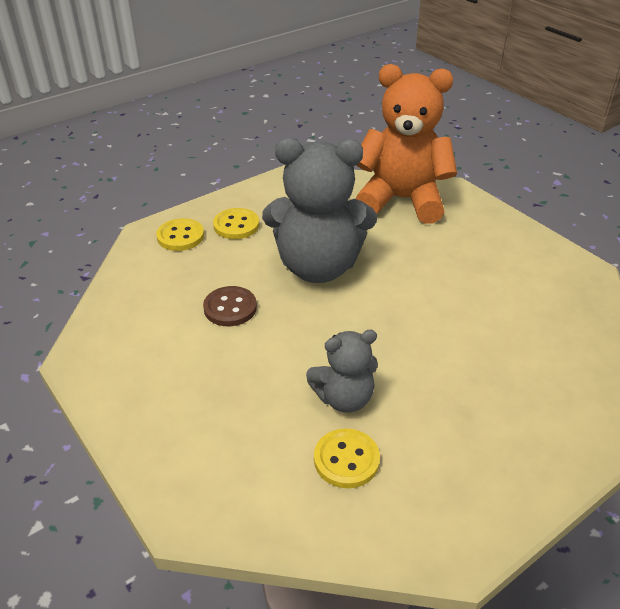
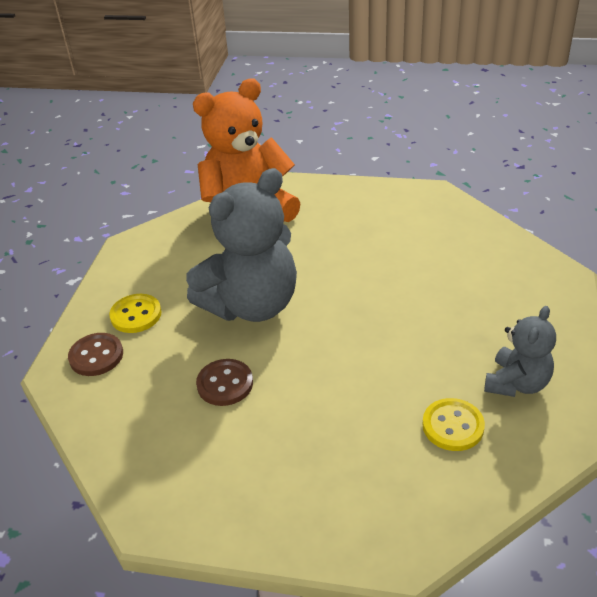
camera: 40 degrees left, 0 degrees up
yellow button [156,218,204,251] -> brown button [68,333,123,376]
grey teddy bear [306,330,378,413] -> grey teddy bear moved to [484,306,556,397]

